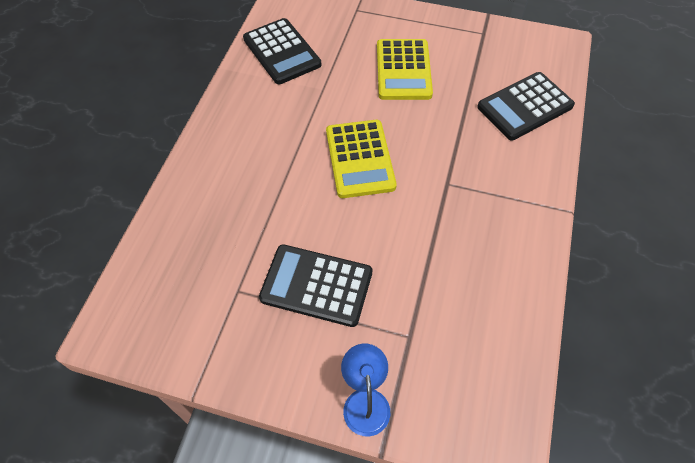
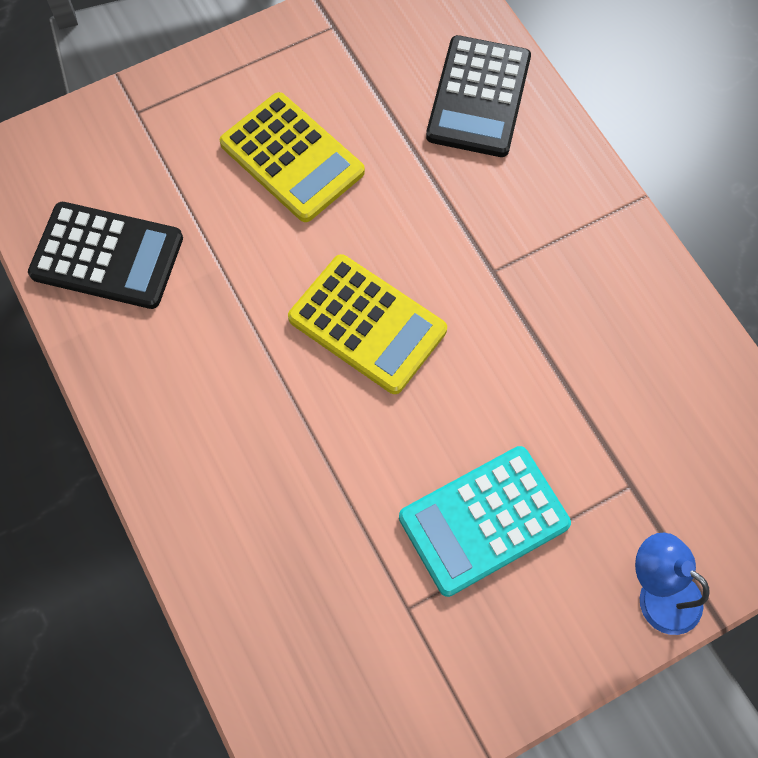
camera: 45 degrees left, 10 degrees up
black calculator [259,244,373,327] -> turquoise calculator [399,446,571,597]

